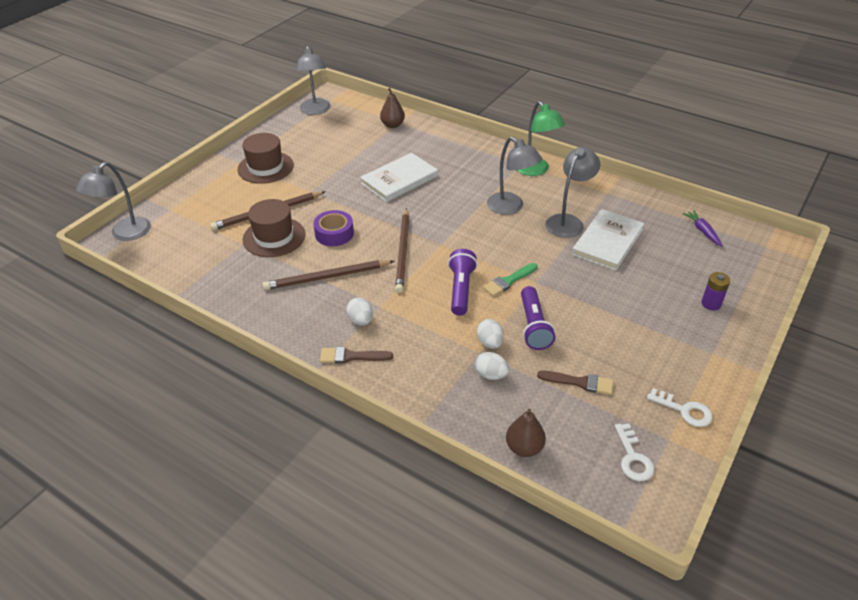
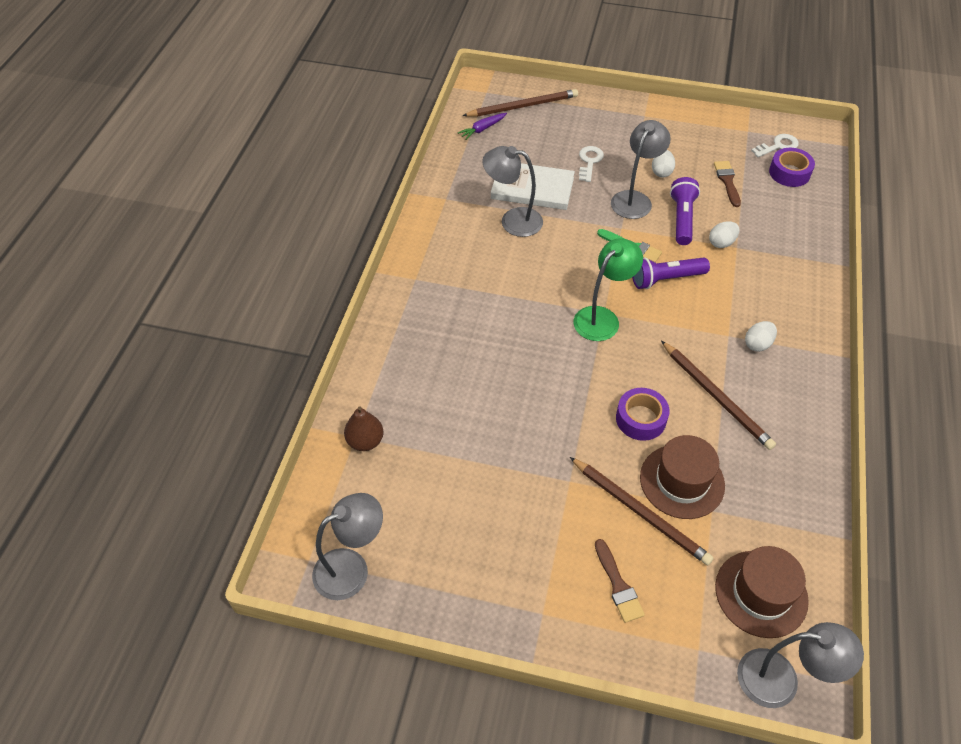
camera: 110 degrees left, 10 degrees up
brown hat [238,133,294,184] -> brown hat moved to [715,546,809,638]
brown brush [320,347,393,364] -> brown brush moved to [595,539,645,623]
white book [360,153,438,202] -> none
brown pencil [395,208,410,293] -> brown pencil moved to [462,89,578,117]
white egg [475,352,509,380] -> white egg moved to [652,150,675,177]
grey lamp [487,136,542,215] -> grey lamp moved to [611,120,671,219]
brown pear [506,409,546,457] -> none
green lamp [517,101,565,176] -> green lamp moved to [574,238,643,341]
purple flashlight [521,286,555,350] -> purple flashlight turned 60 degrees counterclockwise [670,177,700,245]
white key [647,388,713,427] -> white key moved to [579,146,604,182]
purple battery [701,272,730,311] -> none
none -> purple tape [769,148,815,187]

